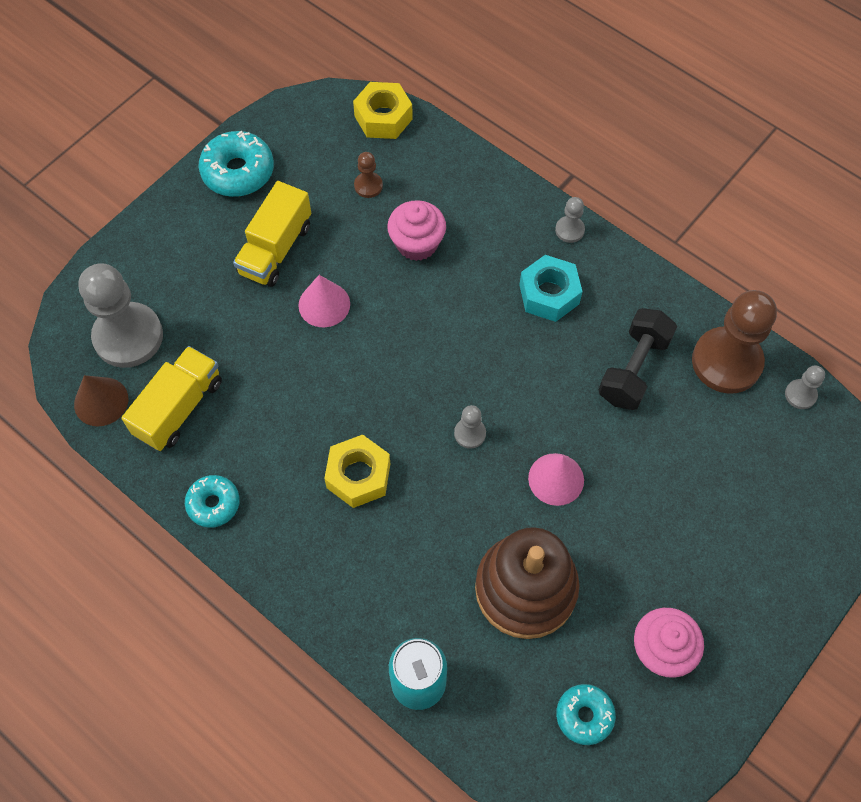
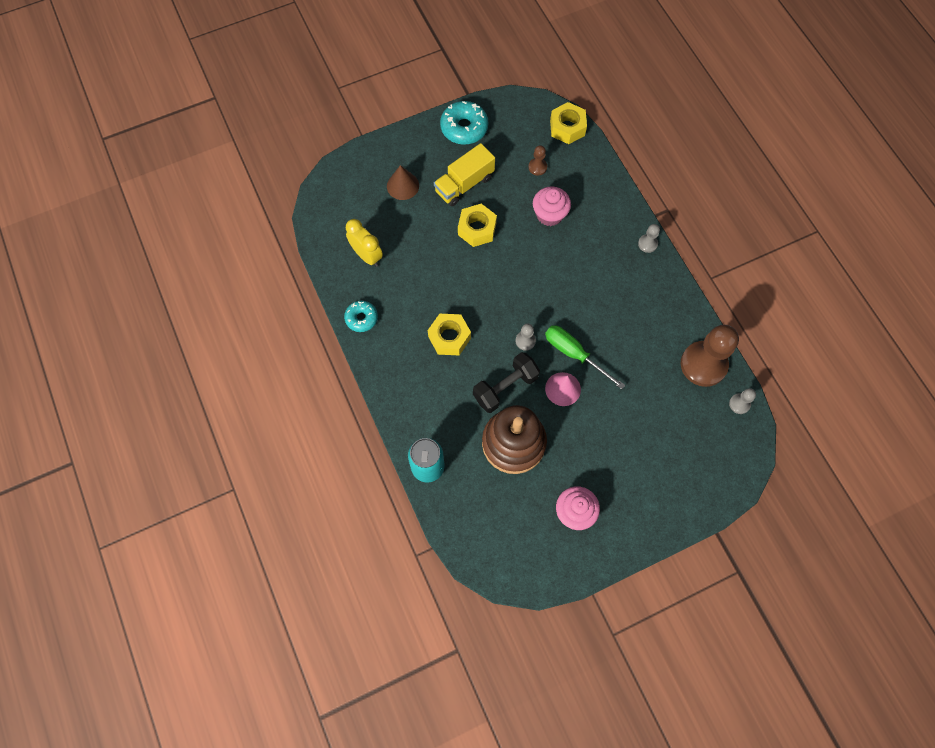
camera: 25 degrees right, 5 degrees up
brown cone [74,375,128,426] -> brown cone moved to [387,165,419,200]
grey pawn [78,263,163,368] -> none
yellow truck [121,346,222,451] -> yellow clock [346,219,383,267]
pink cone [298,275,350,327] -> yellow nut [458,204,497,247]
turquoise nut [519,255,583,322] -> none
turquoise donut [556,684,616,745] -> none
black dumbbell [598,308,677,410] -> black dumbbell moved to [473,352,540,413]
none -> green screwdriver [545,325,625,389]

